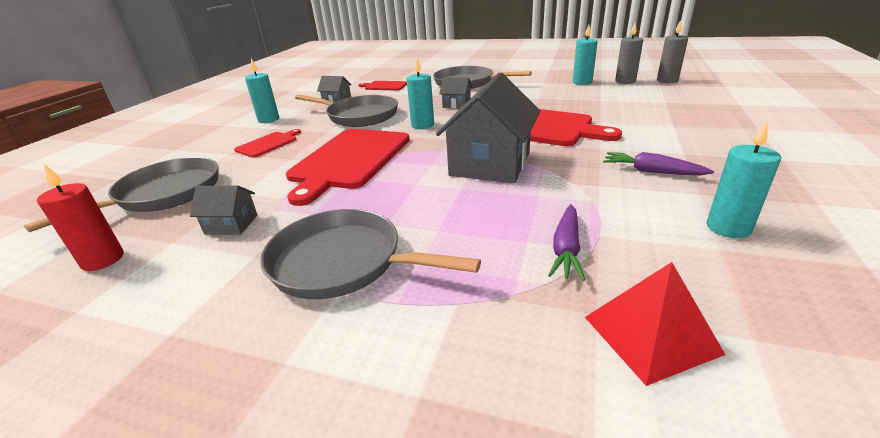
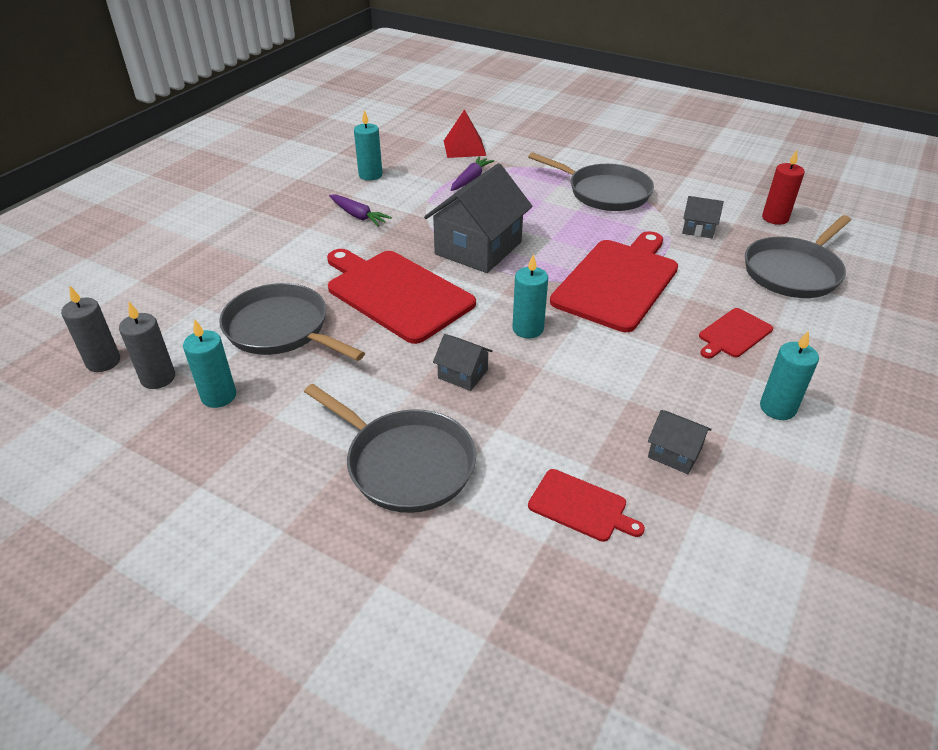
camera: 170 degrees left, 10 degrees up
grey pan [295,94,398,127] -> grey pan moved to [219,283,365,361]

